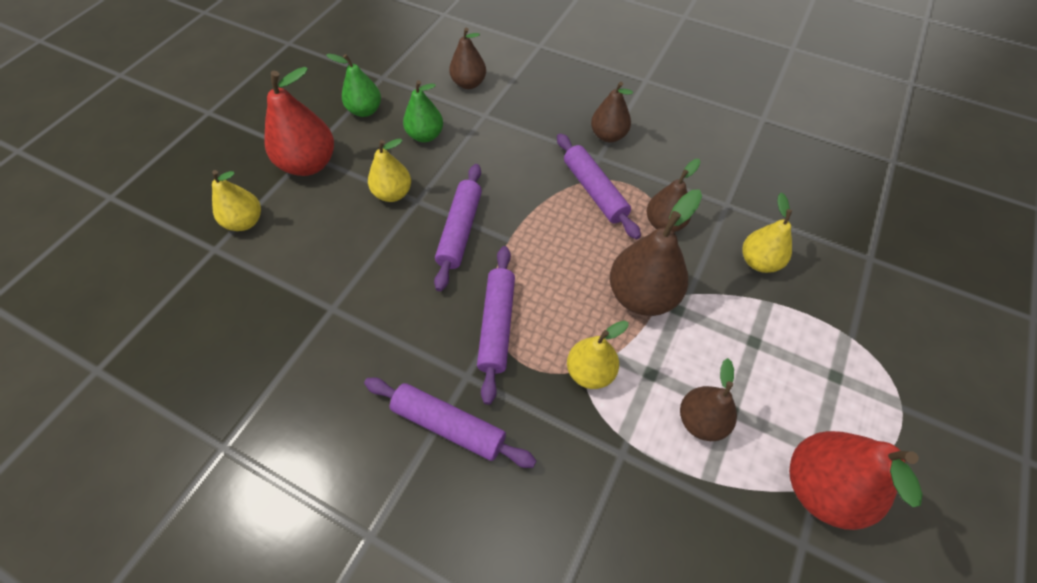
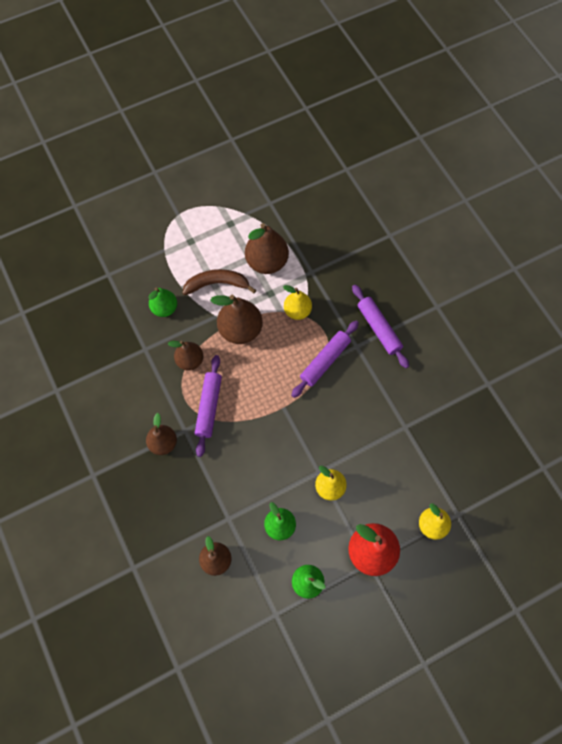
camera: 145 degrees left, 10 degrees up
purple rolling pin [434,164,482,291] -> none
brown pear [680,358,737,441] -> brown pear [245,223,289,274], size x1.57
yellow pear [743,193,792,273] -> green pear [148,288,177,317]
red pear [789,431,923,530] -> none
none -> brown banana [183,269,256,295]

